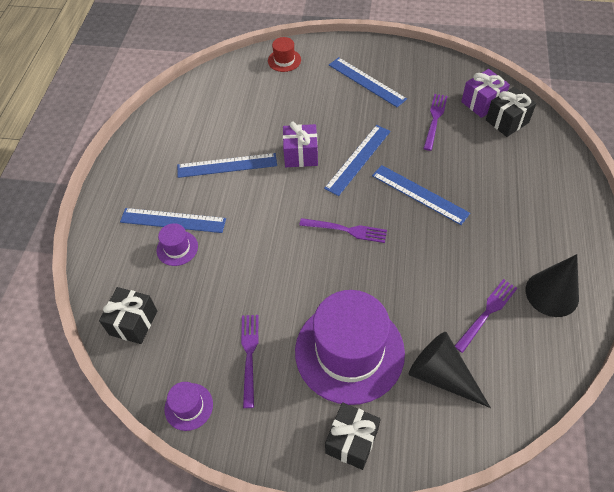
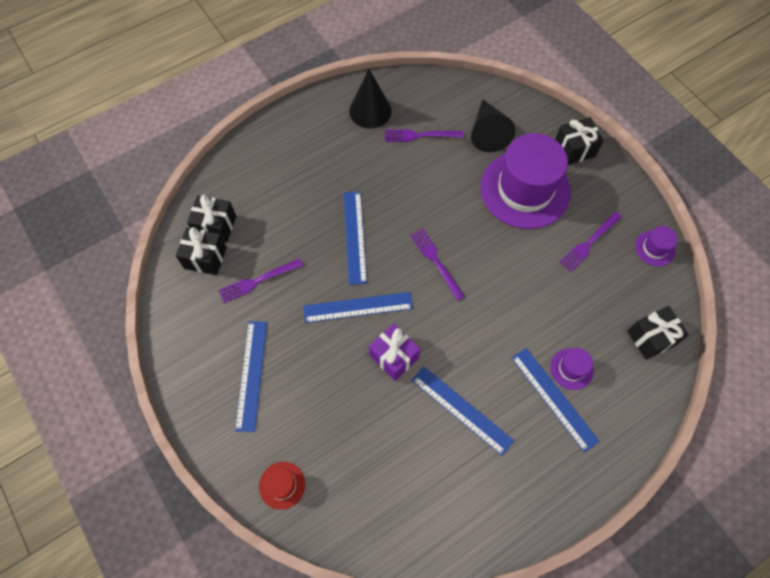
camera: 135 degrees left, 10 degrees up
purple gift [461,69,510,118] -> black gift [176,227,227,275]

